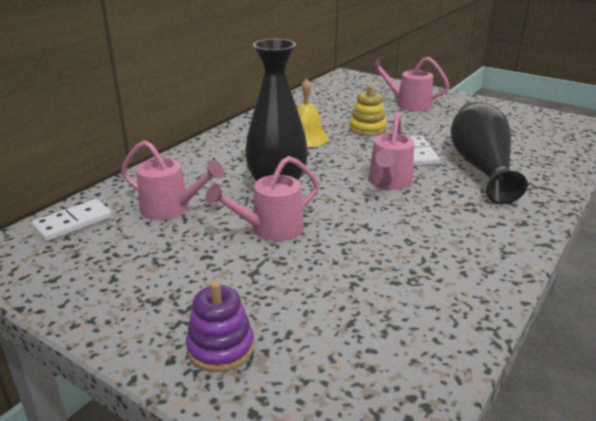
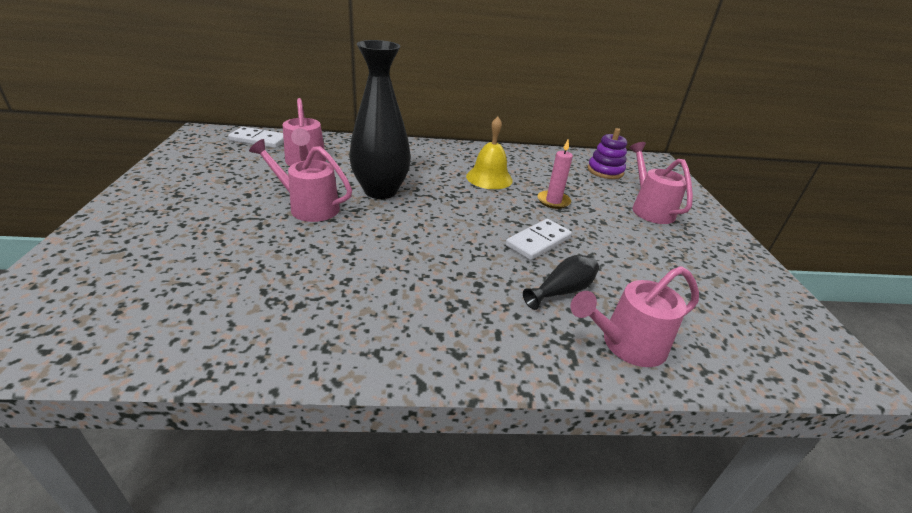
camera: 50 degrees right, 5 degrees up
purple stacking toy [186,281,254,372] -> purple stacking toy moved to [588,128,627,179]
yellow stacking toy [350,85,387,136] -> pink candle [538,140,573,209]
pink watering can [369,114,414,190] -> pink watering can moved to [571,266,699,367]
black vase [451,102,527,204] -> black vase [523,255,599,310], size x0.47

